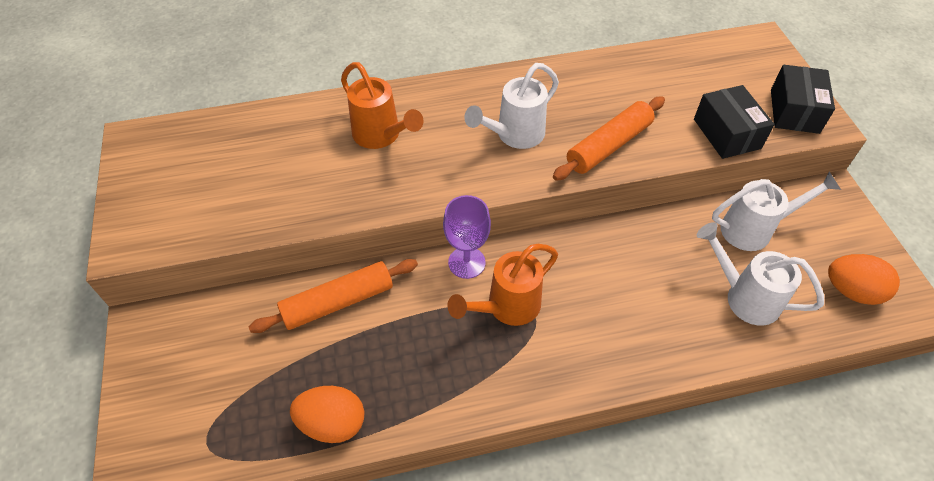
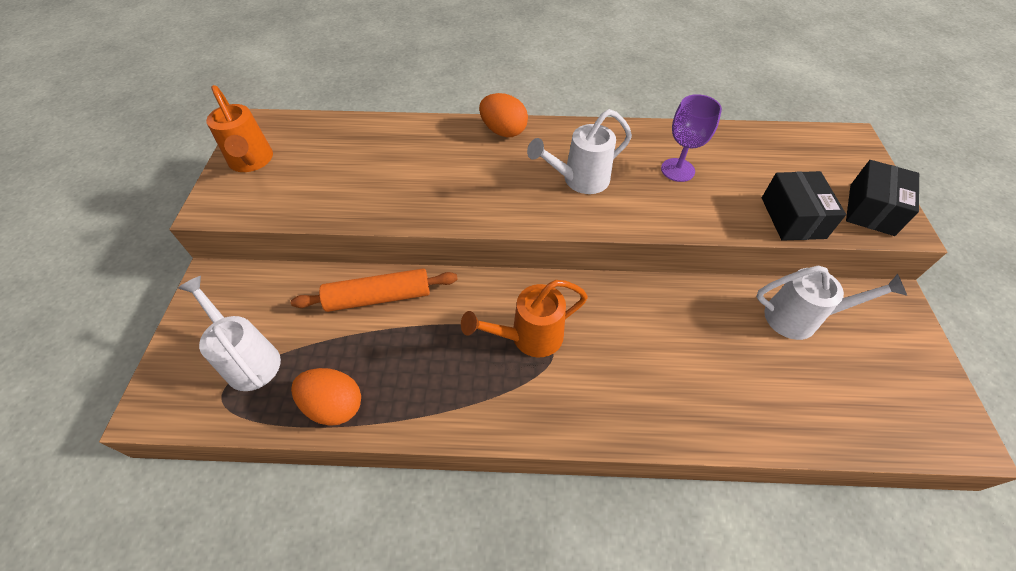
camera: 15 degrees right, 0 degrees up
orange watering can [341,62,424,149] -> orange watering can moved to [206,85,273,172]
purple goblet [443,195,491,279] -> purple goblet moved to [661,94,722,182]
orange rolling pin [553,97,665,181] -> none
white watering can [697,222,824,326] -> white watering can moved to [178,276,281,391]
orange egg [828,254,900,305] -> orange egg moved to [479,93,528,137]

